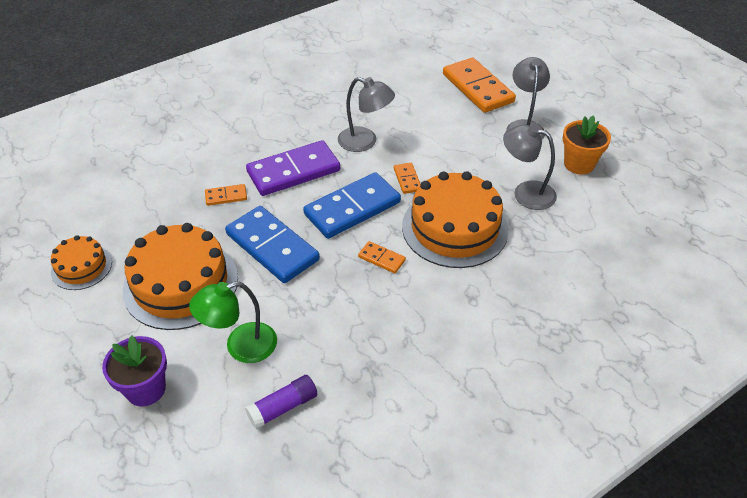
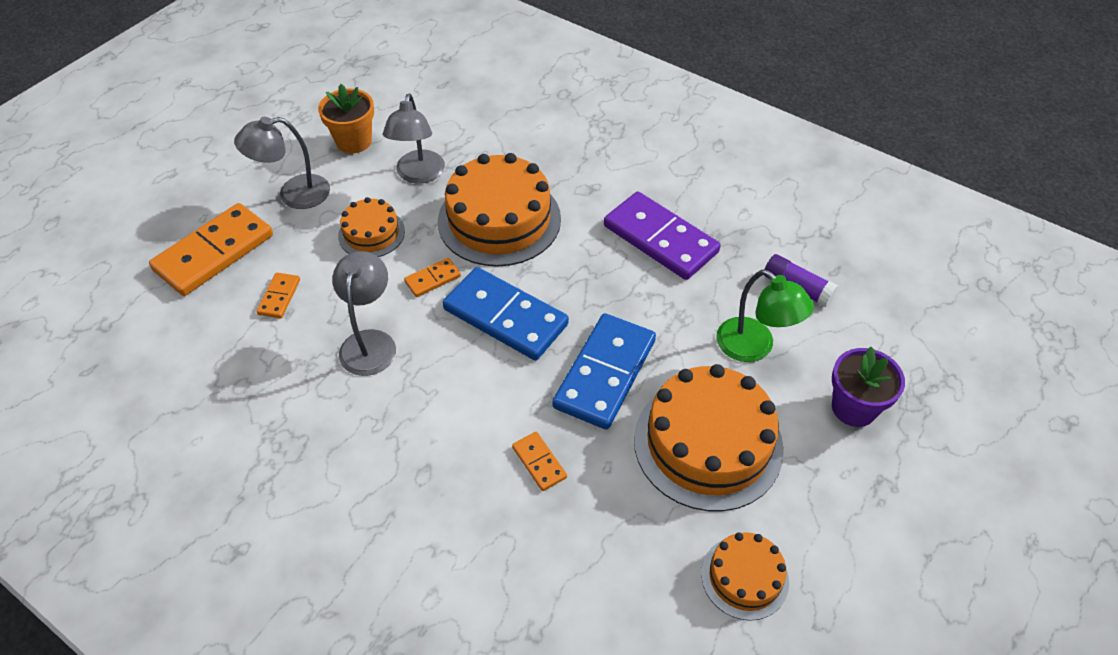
camera: 110 degrees left, 5 degrees up
purple domino [246,140,340,196] -> purple domino moved to [604,192,721,280]
orange domino [358,241,406,273] -> orange domino moved to [256,273,300,318]
none -> orange cake [338,197,405,257]

